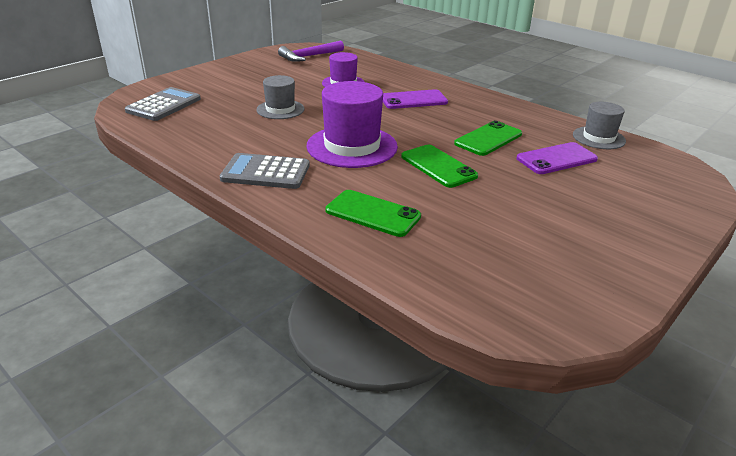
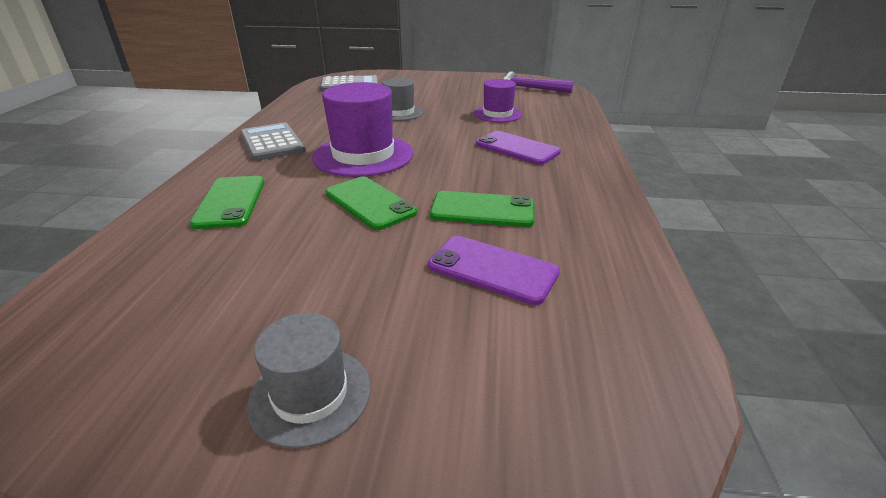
camera: 55 degrees right, 0 degrees up
green phone [401,145,478,188] -> green phone turned 60 degrees counterclockwise [325,176,417,230]
grey hat [573,102,626,149] -> grey hat moved to [247,313,371,449]

